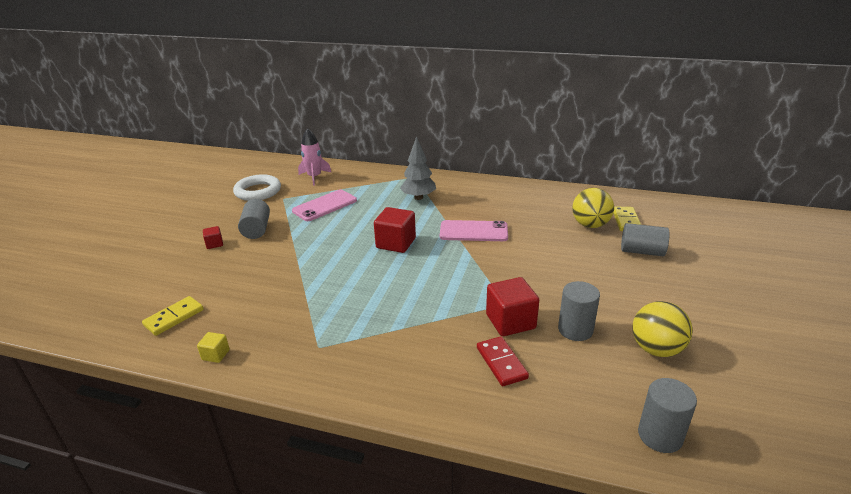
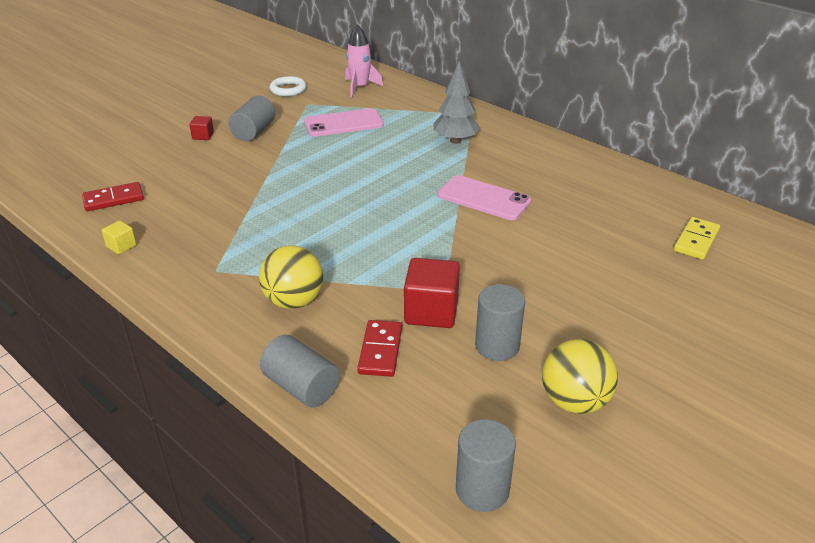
camera: 25 degrees right, 5 degrees up
yellow domino [142,296,204,336] -> red domino [82,182,144,211]
white ring [233,174,281,201] -> white ring [270,76,307,96], size x0.66
red cube [374,207,416,253] -> none
yellow ball [572,188,614,228] -> yellow ball moved to [259,245,323,309]
grey cylinder [621,223,669,256] -> grey cylinder moved to [260,335,340,408]

